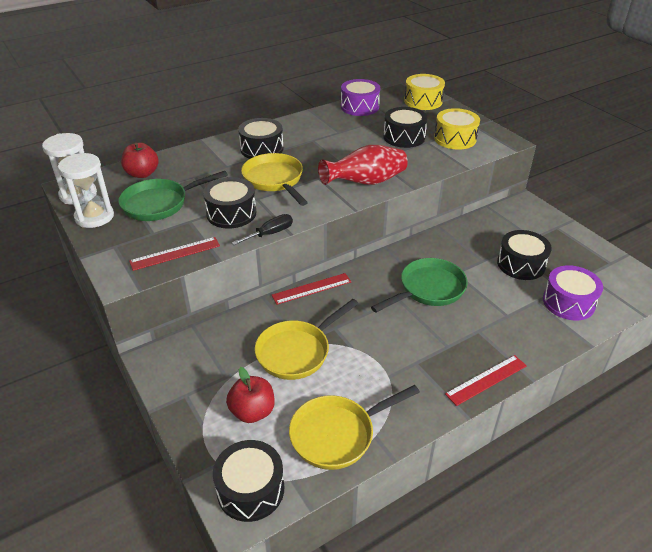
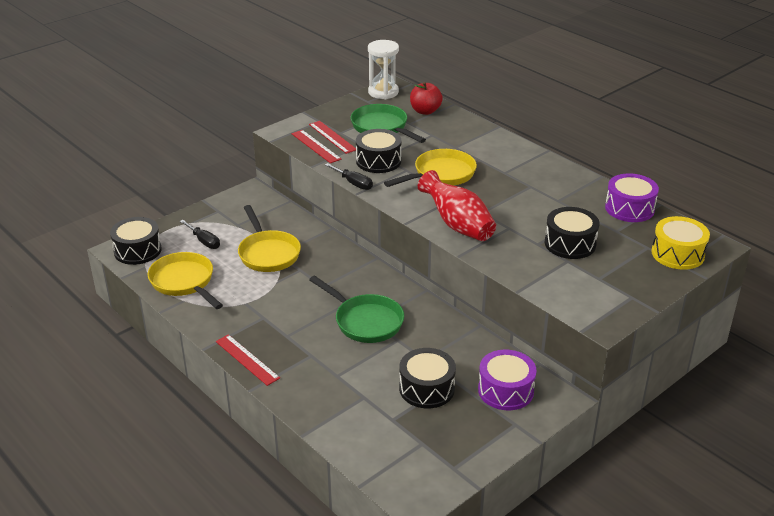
camera: 80 degrees right, 5 degrees down
white hourglass [58,153,114,228] -> none
red apple [226,367,275,423] -> black screwdriver [180,220,220,249]
black drum [238,118,284,159] -> none
yellow pan [255,299,359,380] -> yellow pan turned 150 degrees counterclockwise [238,205,301,272]
red ruler [271,273,351,305] -> red ruler moved to [309,121,356,154]
yellow drum [434,108,480,150] -> none
purple drum [543,265,603,320] -> purple drum moved to [478,350,537,410]

